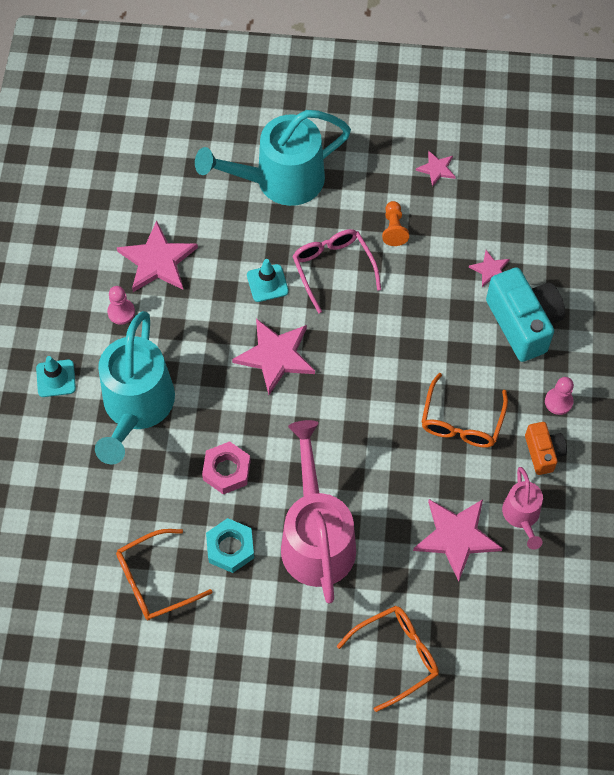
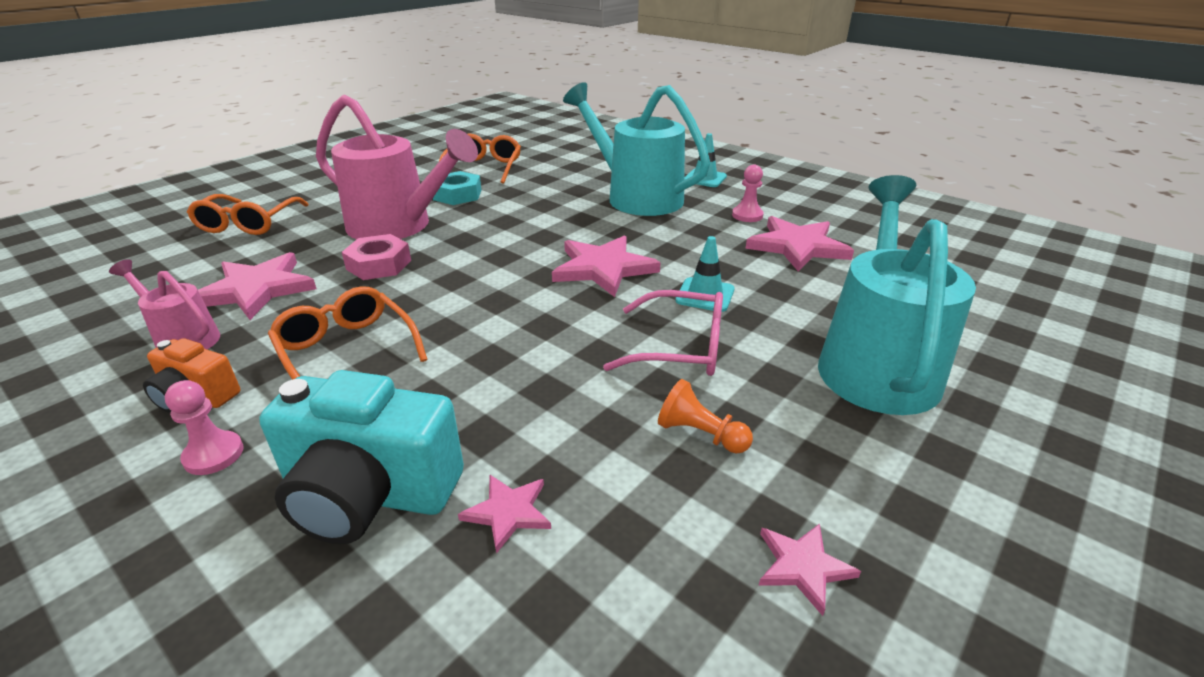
camera: 125 degrees right, 30 degrees down
pink nut [202,441,251,495] -> pink nut moved to [342,234,411,280]

